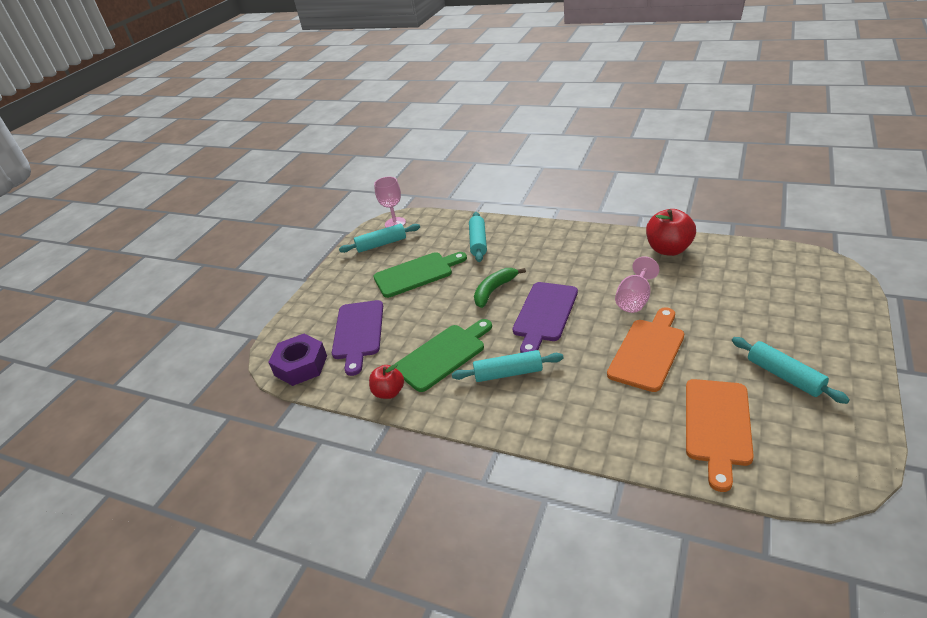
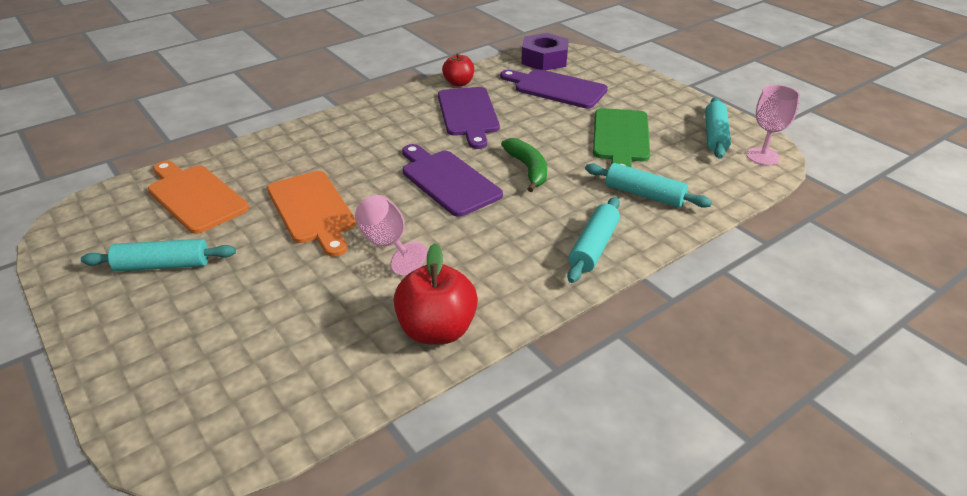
camera: 115 degrees right, 0 degrees up
green cutting board [395,319,492,392] -> purple cutting board [438,87,500,149]
turquoise rolling pin [452,350,564,382] -> turquoise rolling pin moved to [567,197,620,283]

